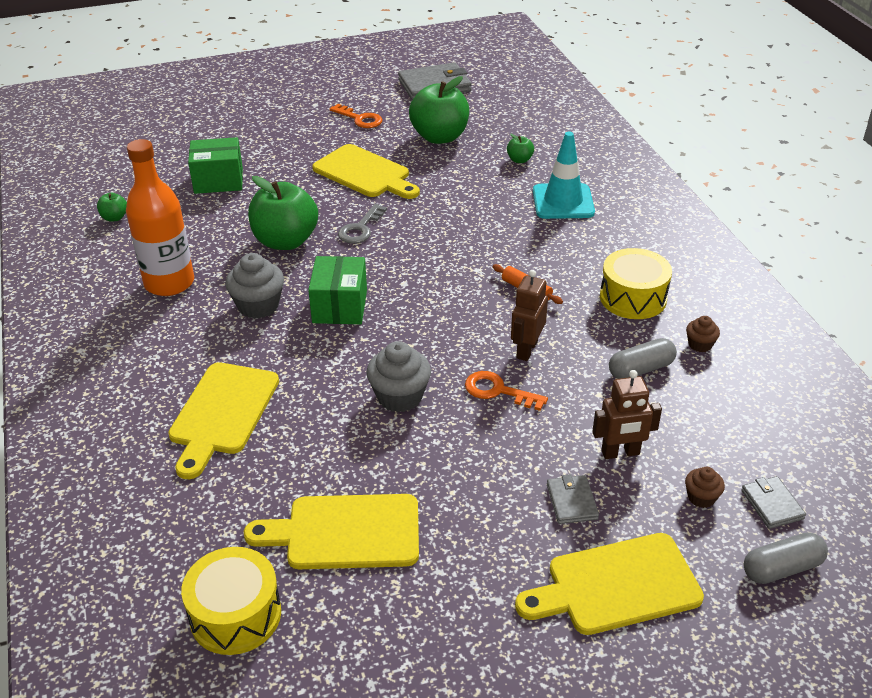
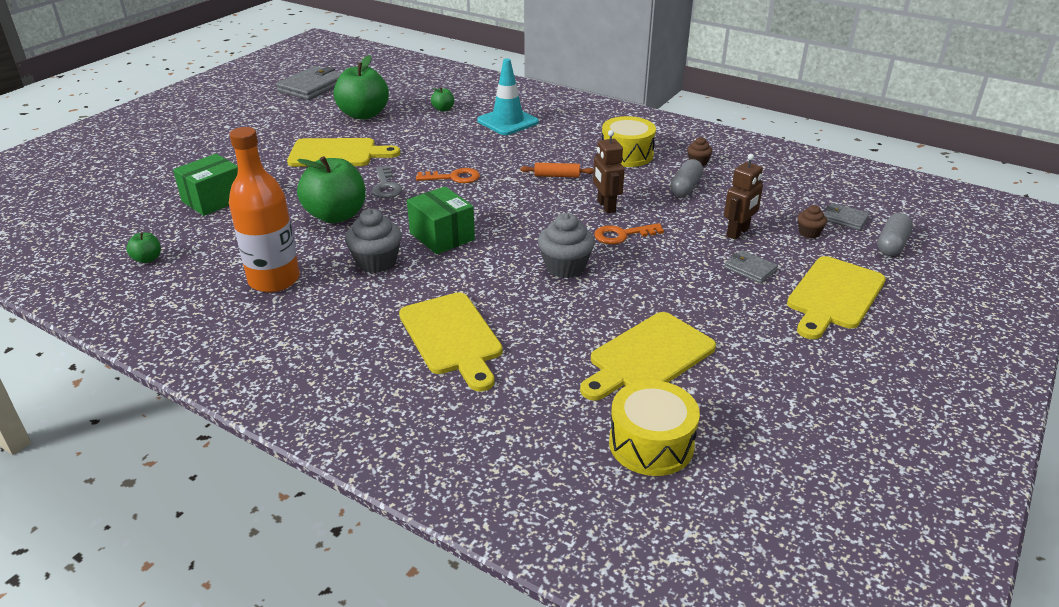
camera: 40 degrees left, 5 degrees down
orange key [329,104,383,128] -> orange key moved to [416,168,480,183]

